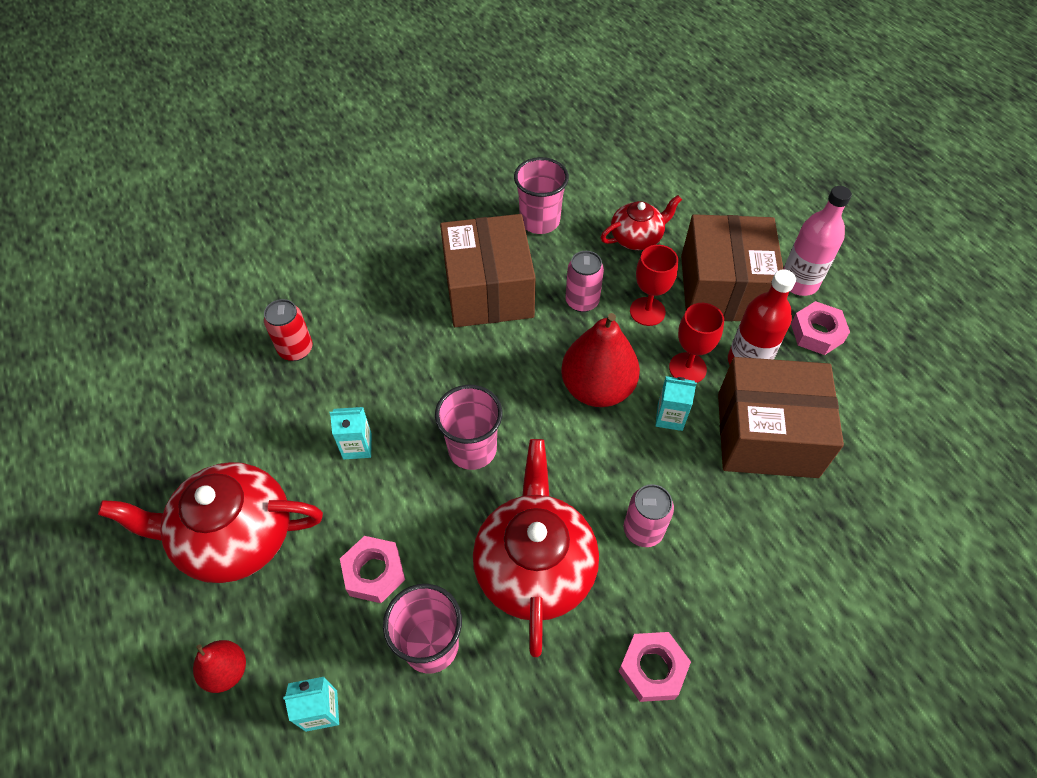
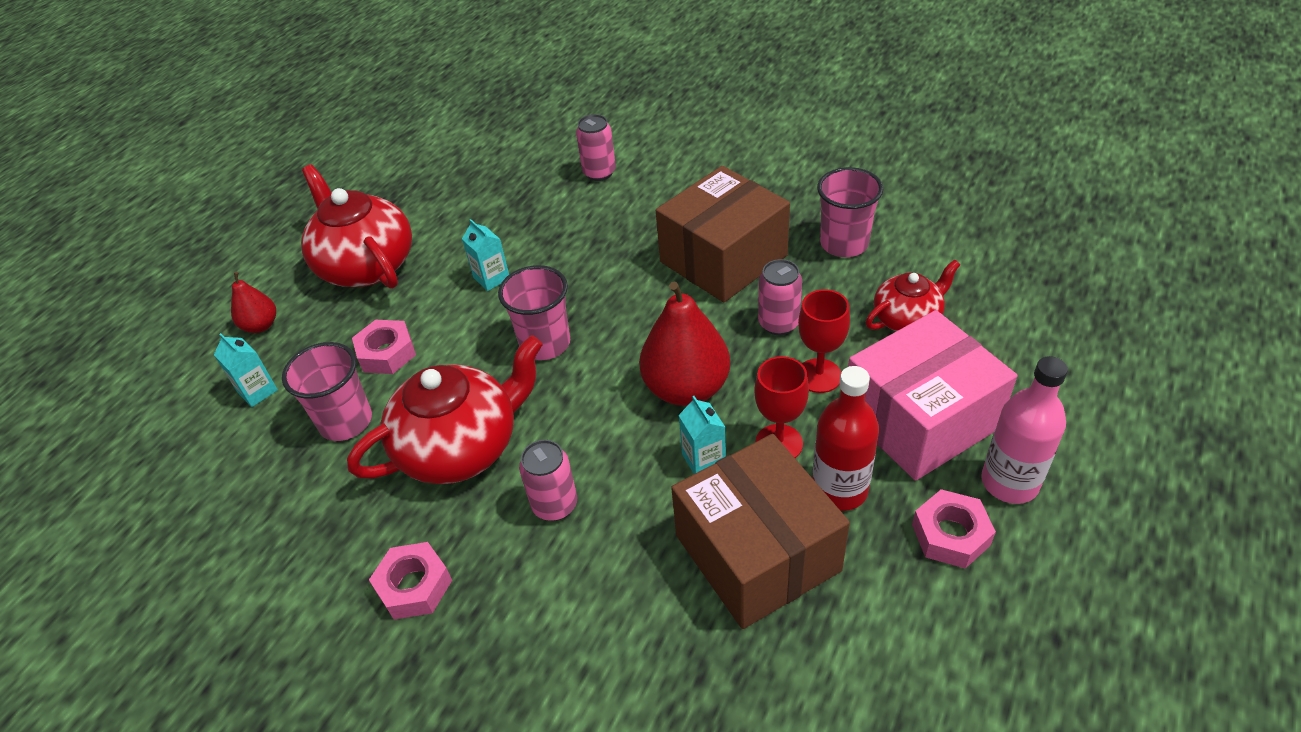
camera: 60 degrees right, 10 degrees down
red can [264,299,313,361] -> none
red teapot [601,195,682,250] -> red teapot turned 60 degrees counterclockwise [866,259,960,331]
brown box [681,214,784,321] -> pink box [848,310,1017,481]
none -> pink can [576,114,616,181]

